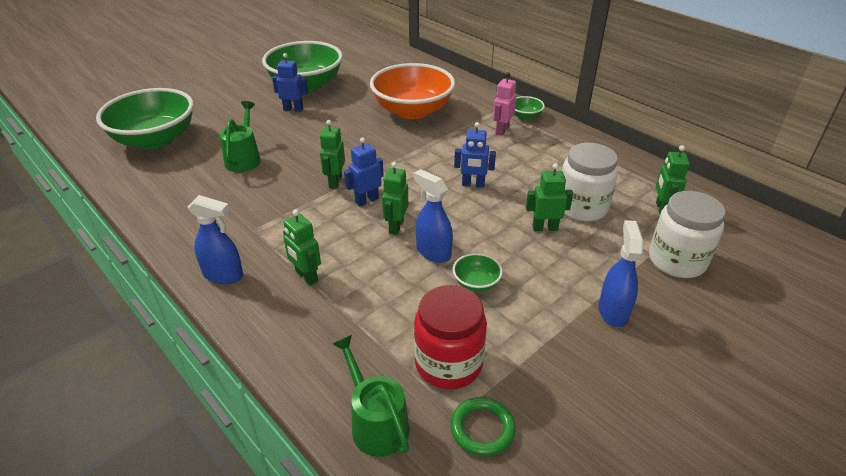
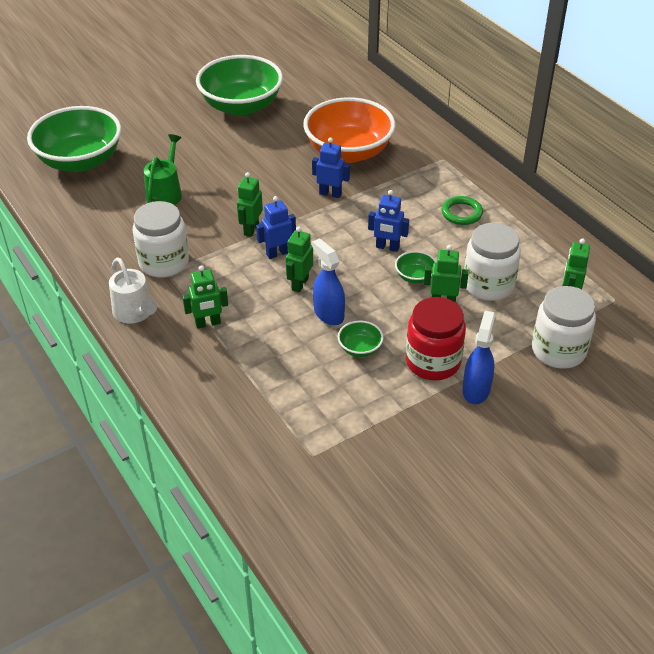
camera: 10 degrees right, 5 degrees up
blue spray bottle [188,195,243,284] -> white watering can [109,257,157,323]
blue robot [272,53,308,112] -> blue robot moved to [312,138,350,198]
green robot [283,209,321,285] -> green robot turned 75 degrees counterclockwise [182,265,228,329]
green watering can [332,335,409,457] -> none
red jar [414,285,487,389] -> red jar moved to [406,297,466,380]
green ring [450,397,516,457] -> green ring moved to [441,196,483,225]
pink robot [493,72,517,136] -> none
green bowl [515,96,545,120] -> green bowl moved to [395,251,437,284]
none -> white jar [133,201,189,278]

